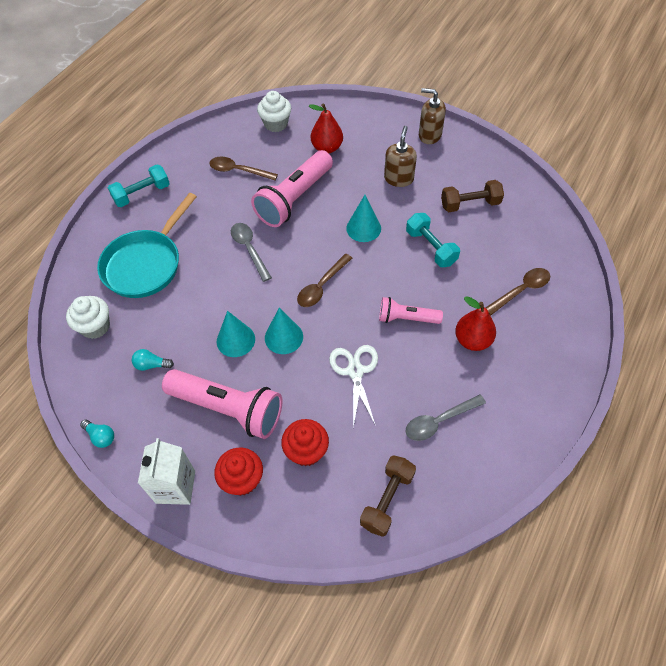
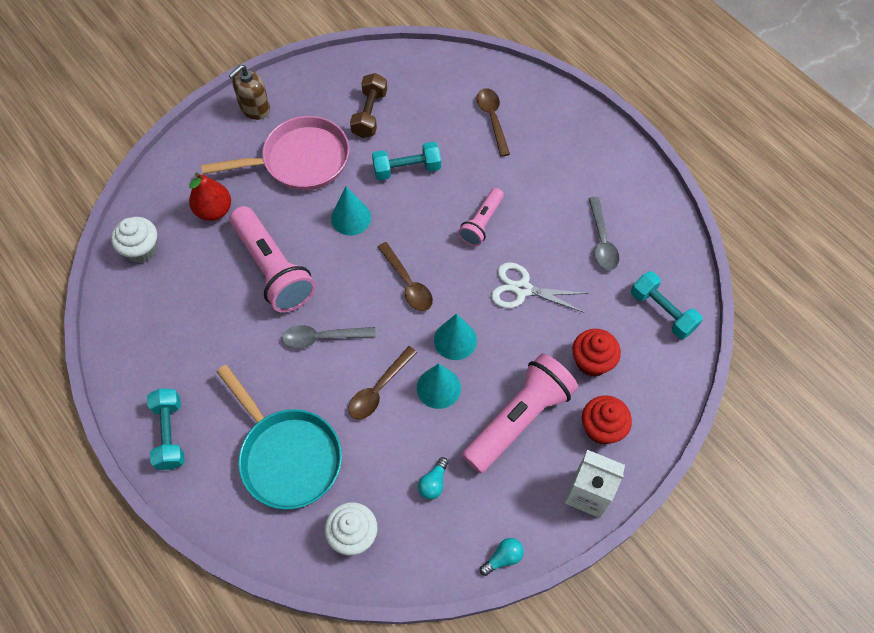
camera: 70 degrees left, 5 degrees up
brown spoon [209,157,278,180] -> brown spoon moved to [348,346,417,419]
brown dumbbell [360,455,416,537] -> turquoise dumbbell [631,271,703,339]
brown soap dispenser [384,126,417,187] -> pink pan [201,116,349,190]
red pear [455,296,496,351] -> none

